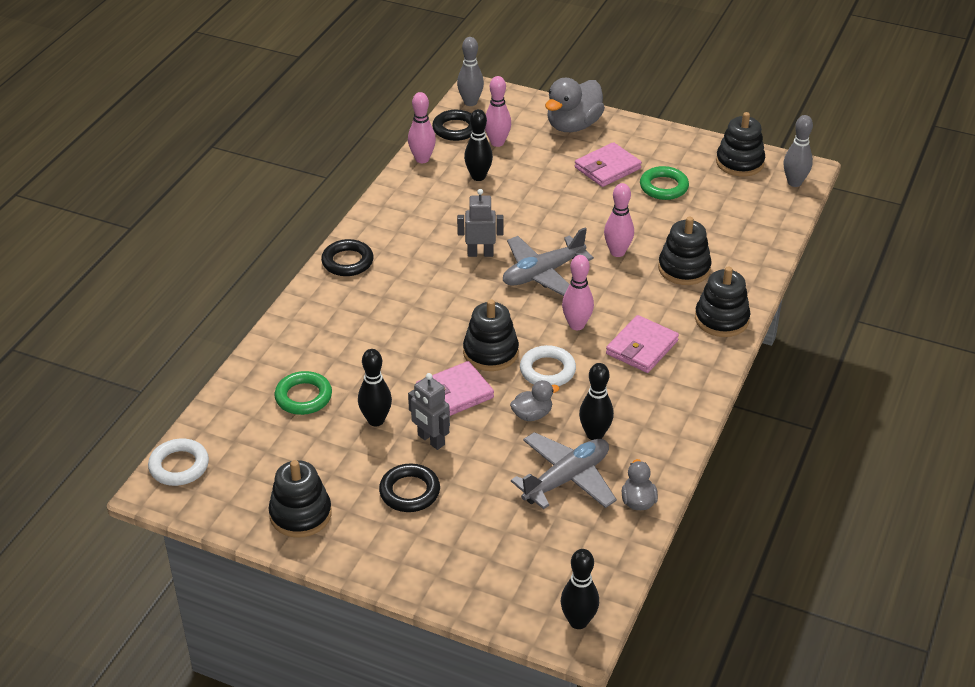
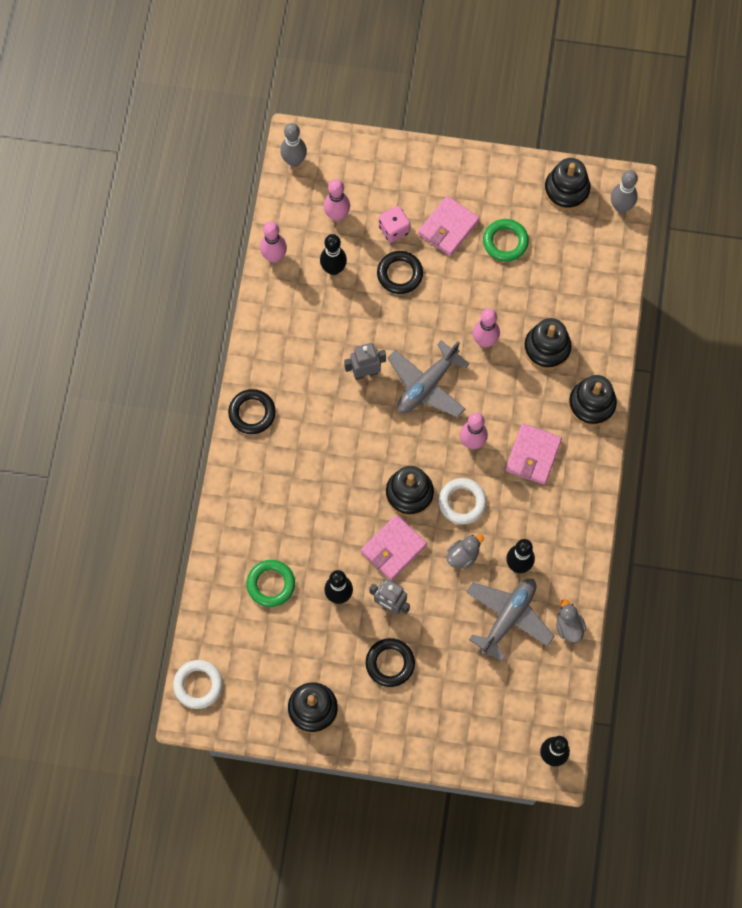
camera: 15 degrees left, 30 degrees up
black ring [432,110,472,141] -> black ring moved to [377,251,423,294]
grey duck [545,78,605,132] -> none
none -> pink dice [379,206,411,243]

